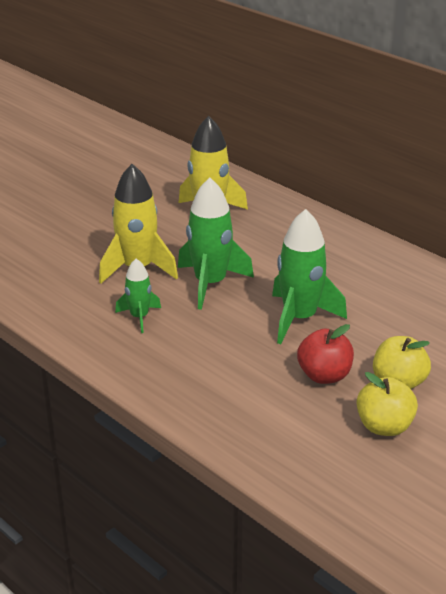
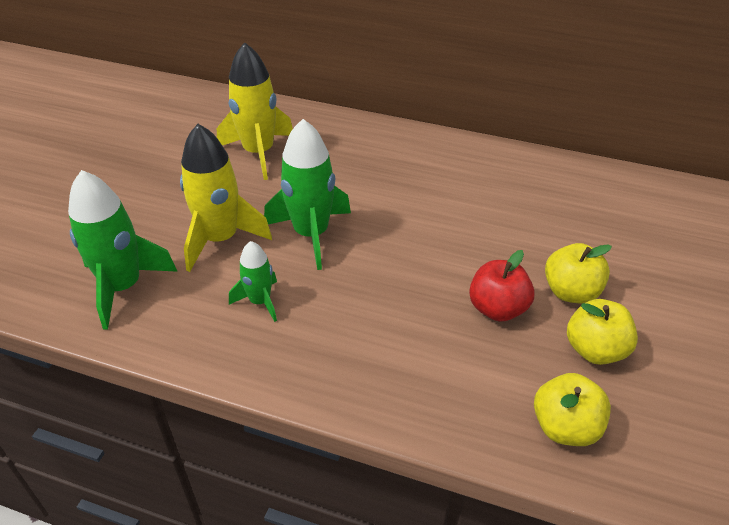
camera: 25 degrees left, 10 degrees up
green rocket [272,209,347,344] -> green rocket moved to [68,170,178,330]
none -> yellow apple [534,373,611,446]

